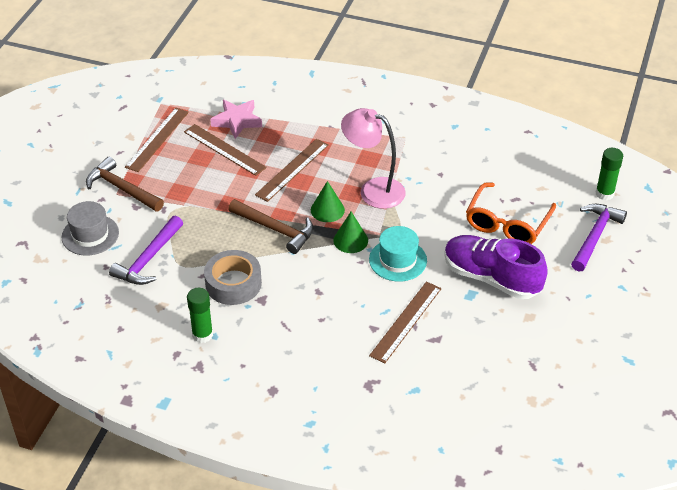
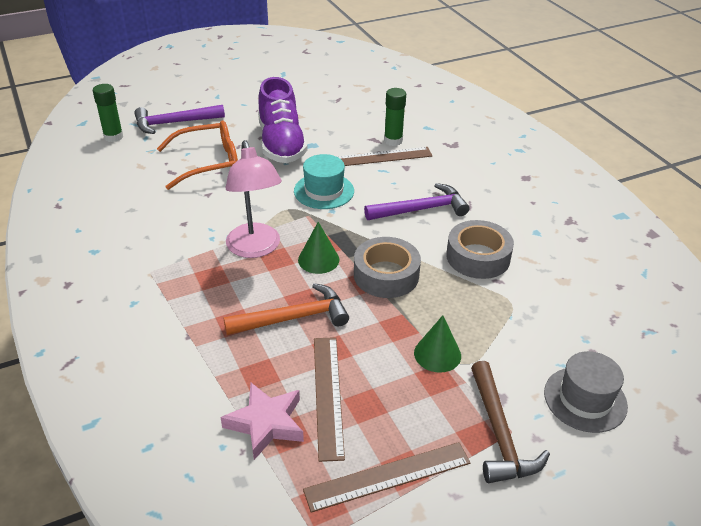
camera: 135 degrees left, 5 degrees down
purple hammer [109,216,183,285] -> purple hammer moved to [364,183,469,220]
green glue stick [187,288,213,343] -> green glue stick moved to [384,88,406,146]
brown hammer [228,199,314,254] -> grey tape [354,237,421,298]
brown ruler [255,139,329,202] -> orange hammer [223,283,349,335]
green cone [333,212,368,253] -> green cone moved to [414,315,461,373]

